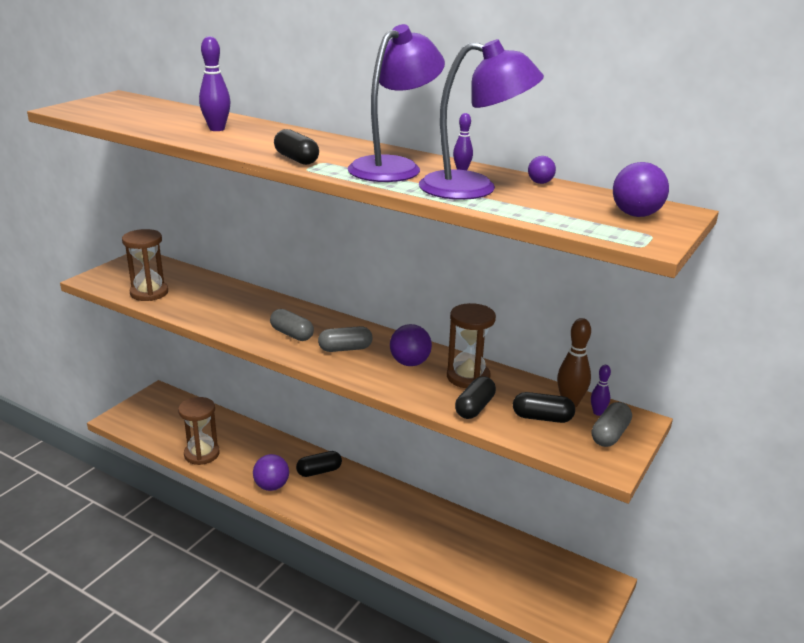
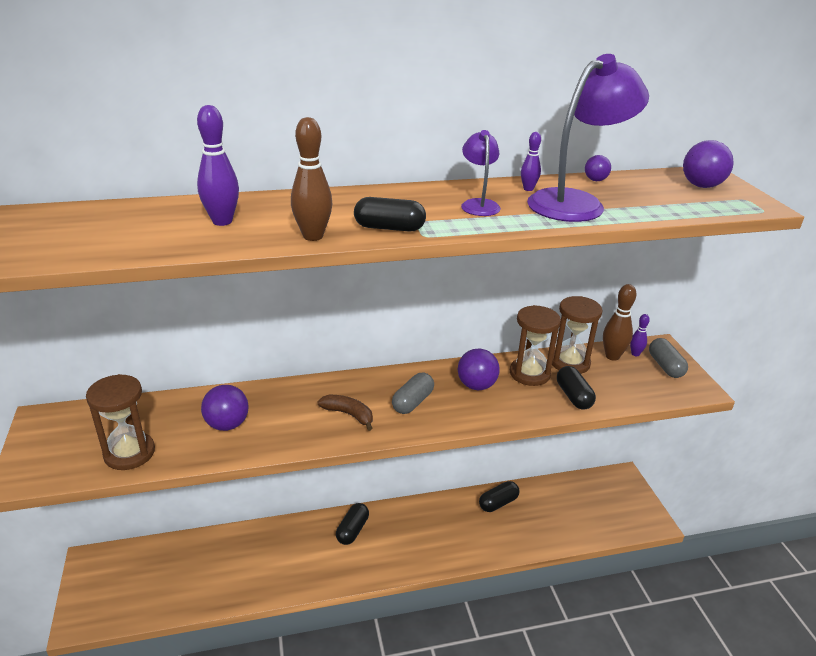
camera: 45 degrees left, 5 degrees up
brown hourglass [178,397,219,465] -> brown hourglass moved to [552,296,603,374]
purple ball [253,454,289,491] -> purple ball moved to [201,385,249,431]
grey capsule [270,309,314,341] -> brown banana [317,395,373,431]
purple lamp [348,24,445,182] -> purple lamp [461,130,501,216], size x0.51
black capsule [513,392,575,423] -> black capsule moved to [479,481,519,512]
none -> brown bowling pin [291,117,332,241]

